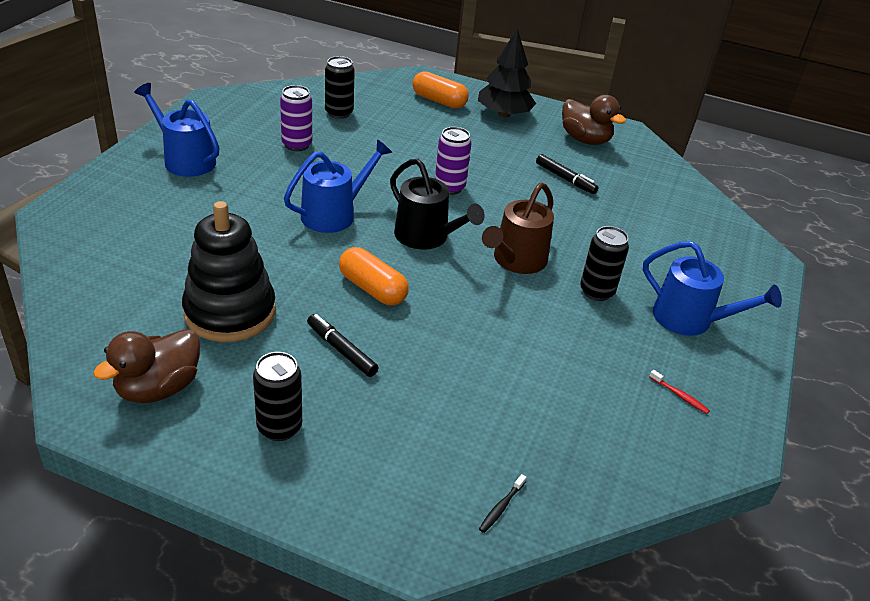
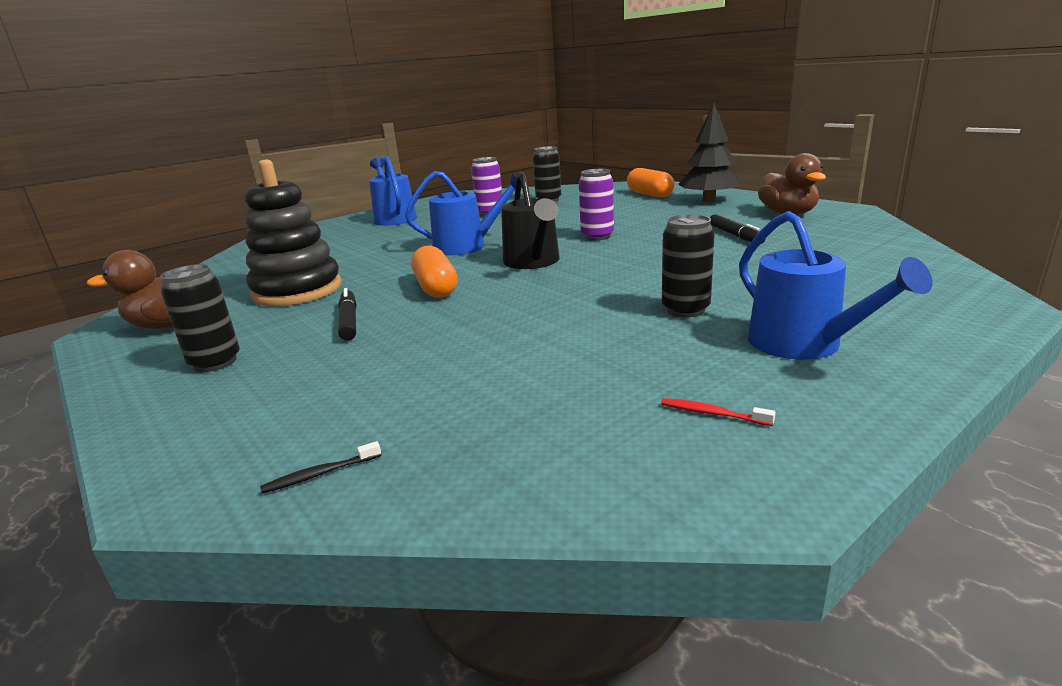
camera: 35 degrees right, 15 degrees down
brown watering can [482,182,554,274] -> none
red toothbrush [649,370,710,414] -> red toothbrush turned 135 degrees clockwise [661,398,776,426]

